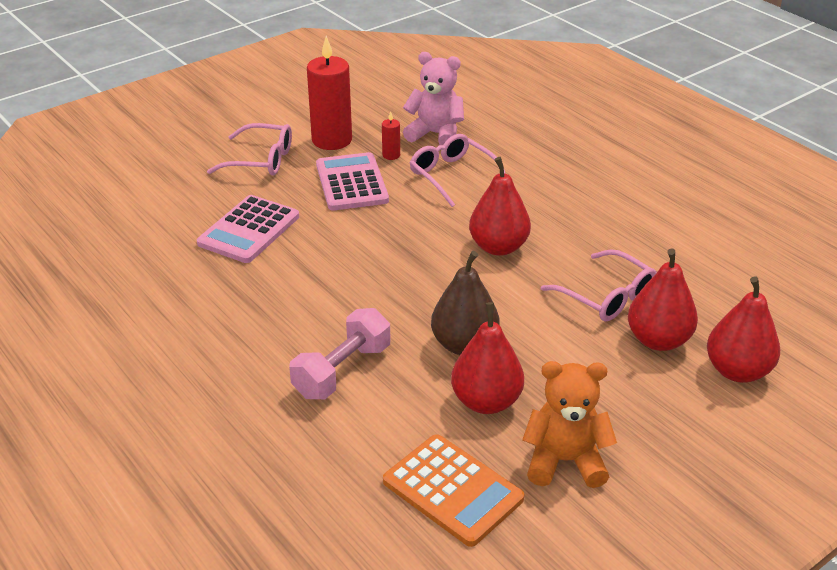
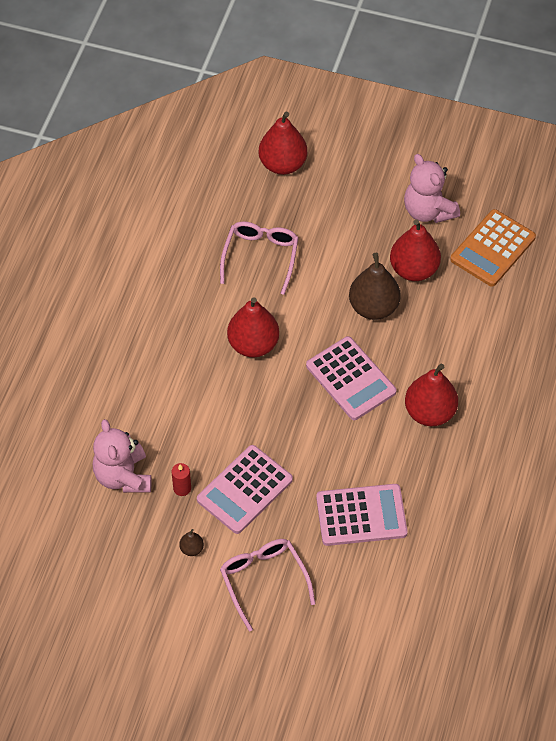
camera: 125 degrees left, 20 degrees up
pink dumbbell [289,308,391,399] -> none
red candle [307,36,352,150] -> brown pear [179,529,204,556]
orange calculator [383,434,524,547] -> orange calculator turned 150 degrees counterclockwise [450,209,536,287]
pink glasses [410,134,506,207] -> none
orange teddy bear [522,361,617,488] -> pink teddy bear [404,154,460,223]
red pear [628,248,698,351] -> red pear moved to [405,364,458,426]
none -> pink calculator [306,336,397,420]

